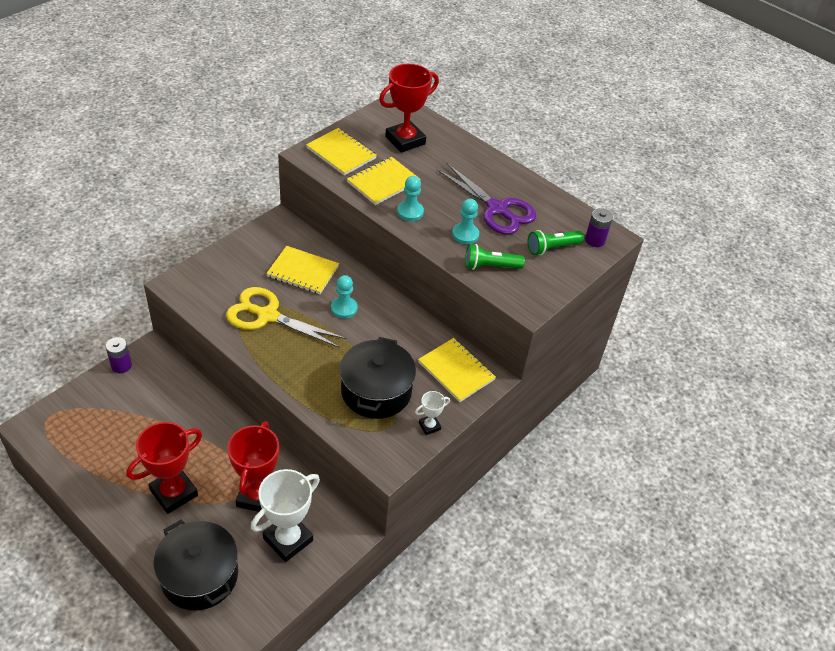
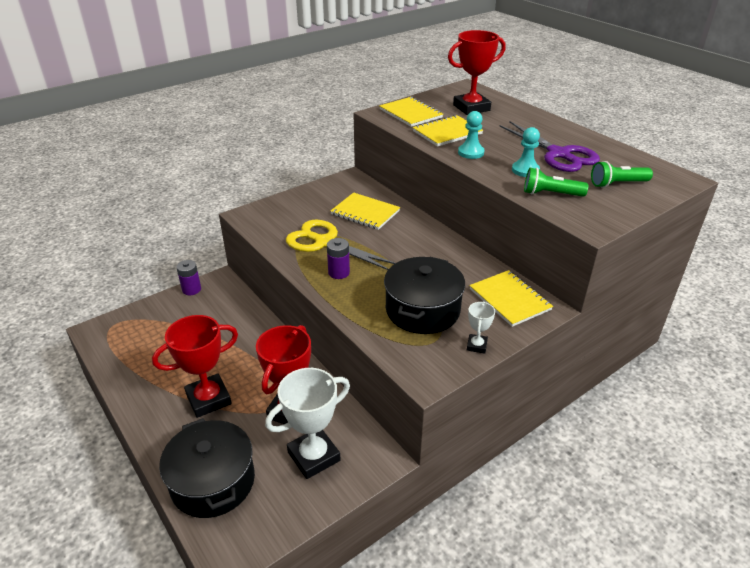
camera: 15 degrees right, 10 degrees down
turquoise pawn [331,275,358,318] -> none
white trophy [415,391,450,435] -> white trophy turned 60 degrees counterclockwise [467,301,495,354]
purple battery [585,208,613,247] -> purple battery moved to [327,238,350,279]

